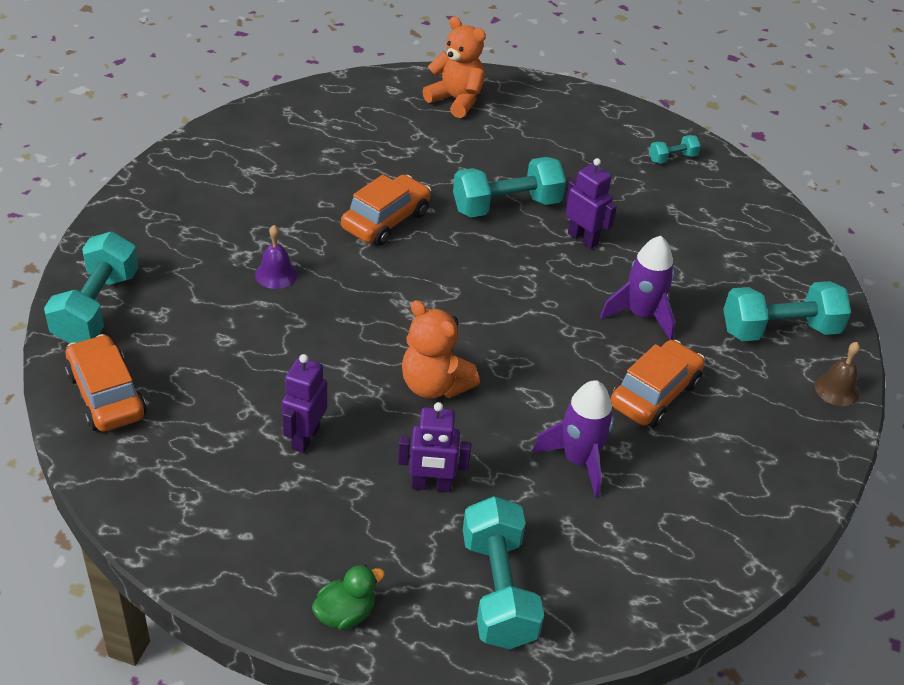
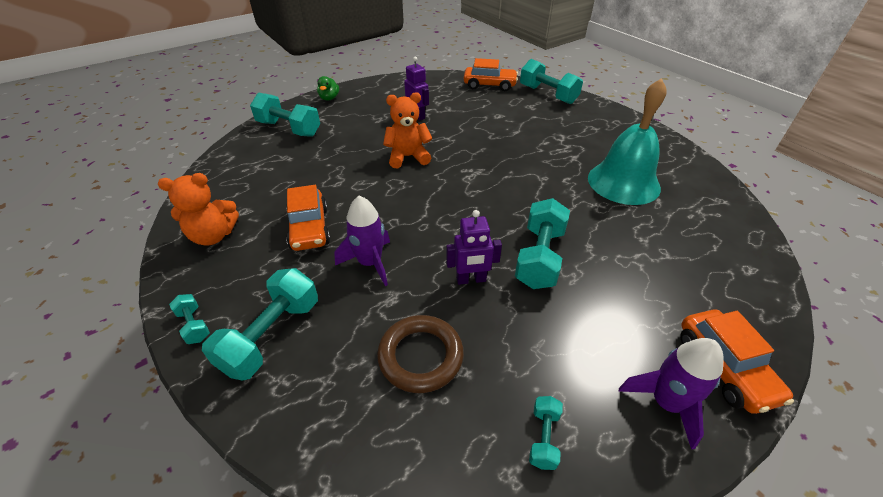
camera: 130 degrees right, 0 degrees up
purple bell [255,225,298,289] -> none
orange car [341,175,431,246] -> orange car moved to [680,310,794,414]
purple robot [398,402,471,492] -> none
orange teddy bear [423,16,486,118] -> orange teddy bear moved to [158,173,239,246]
purple rocket [532,380,614,498] -> purple rocket moved to [619,338,723,450]
brown bell [814,342,860,406] -> turquoise dumbbell [169,294,210,344]
none -> brown ring [377,315,464,393]
none -> turquoise bell [588,78,667,205]

